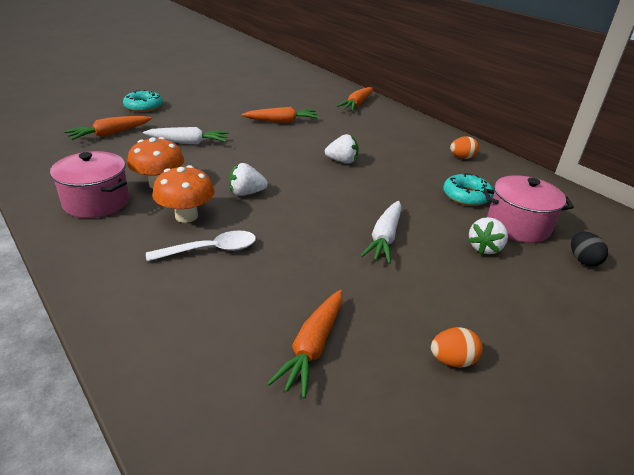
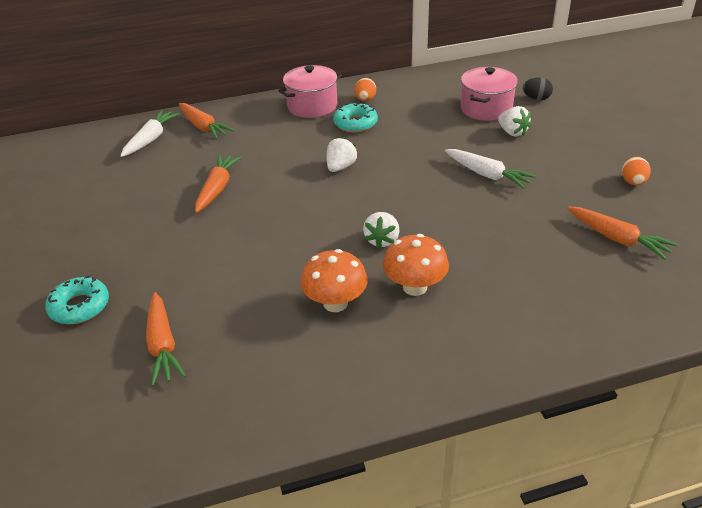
camera: 65 degrees left, 5 degrees up
pink pot [50,151,129,218] -> pink pot moved to [278,65,342,118]
white carrot [143,127,229,145] -> white carrot moved to [120,110,180,157]
white spoon [146,230,256,262] -> none
turquoise donut [443,173,493,206] -> turquoise donut moved to [333,103,378,132]

